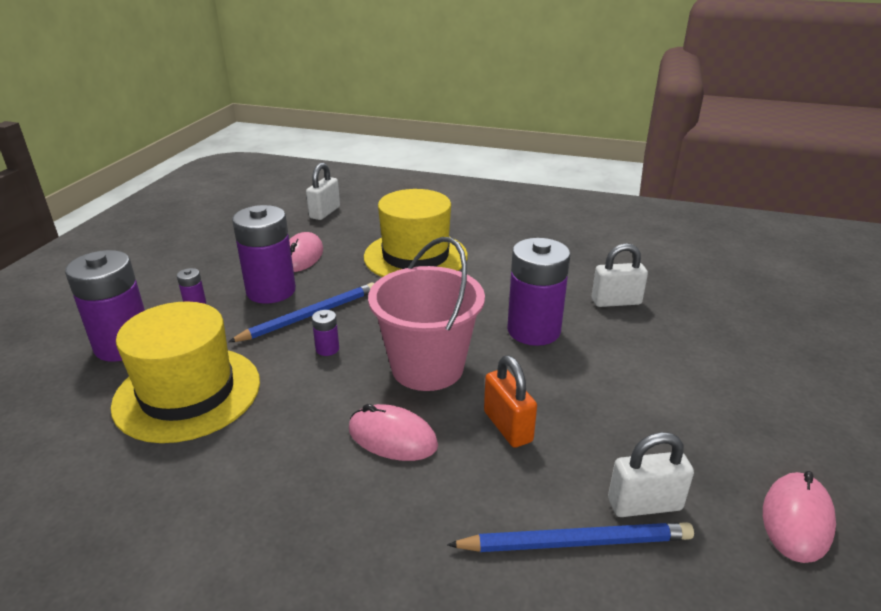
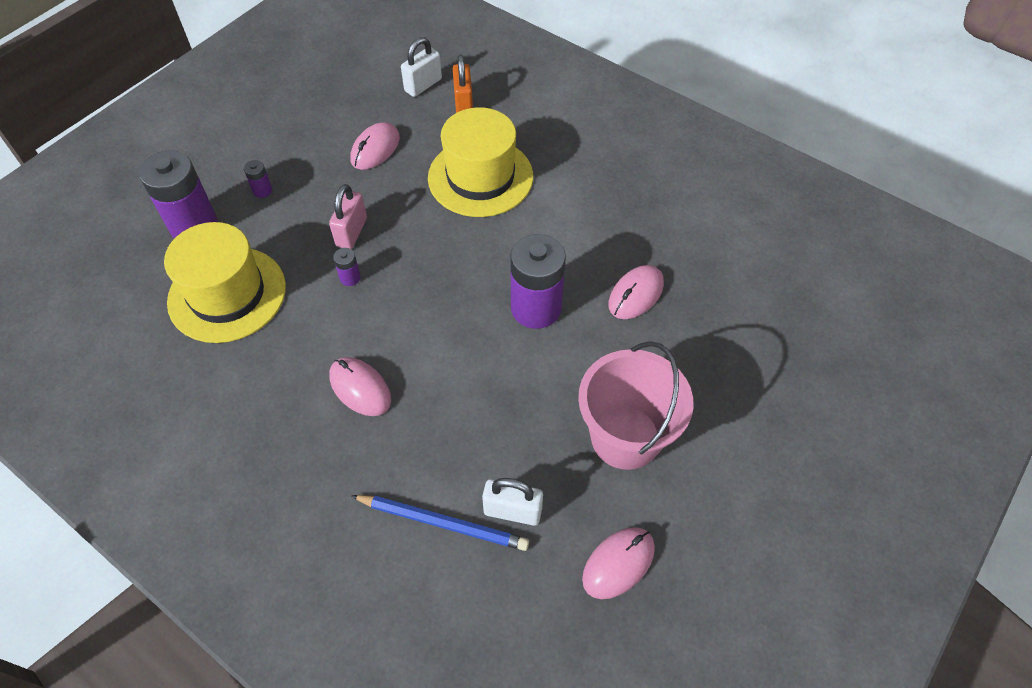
camera: 20 degrees right, 25 degrees up
blue pencil [228,282,375,342] -> pink padlock [329,184,367,249]
purple battery [232,205,296,304] -> none
pink bucket [368,237,485,391] -> pink bucket moved to [578,341,694,470]
orange padlock [484,355,537,448] -> orange padlock moved to [453,55,473,113]
white padlock [592,243,648,307] -> pink mouse [609,265,664,319]

